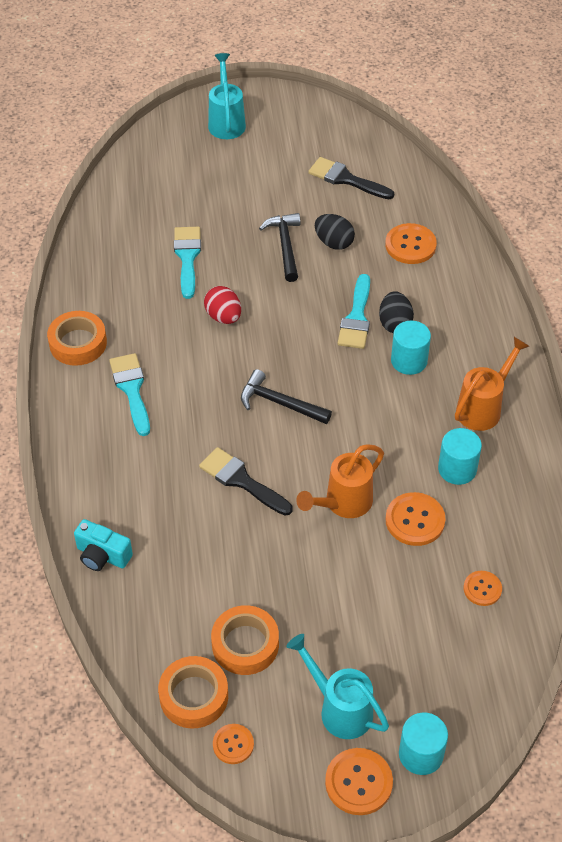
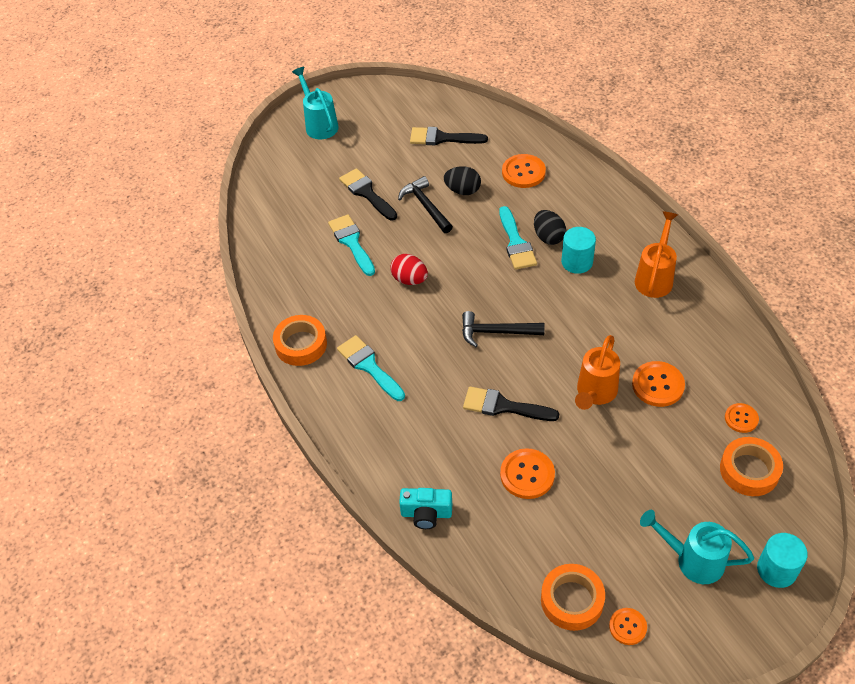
camera: 20 degrees left, 0 degrees up
orange tape [211,605,279,675] -> orange tape moved to [720,437,783,496]
orange button [325,748,393,815] -> orange button moved to [500,448,555,499]
turquoise cylinder [438,428,482,485] -> none
none -> black brush [339,168,397,220]

